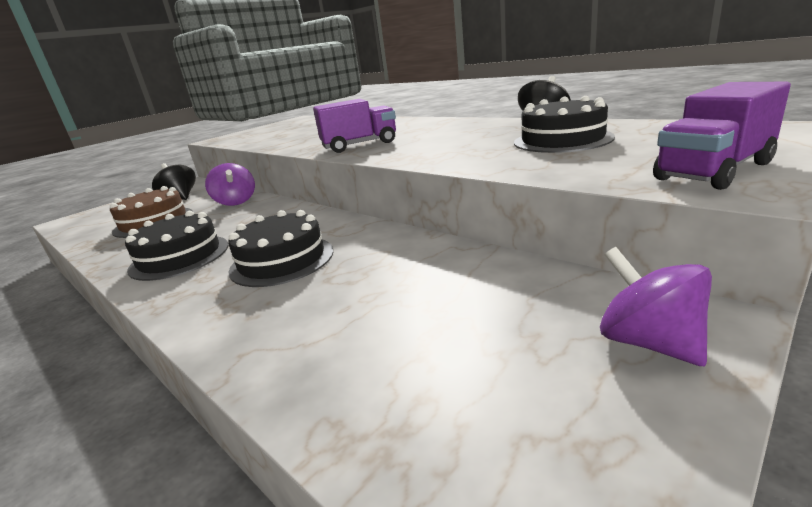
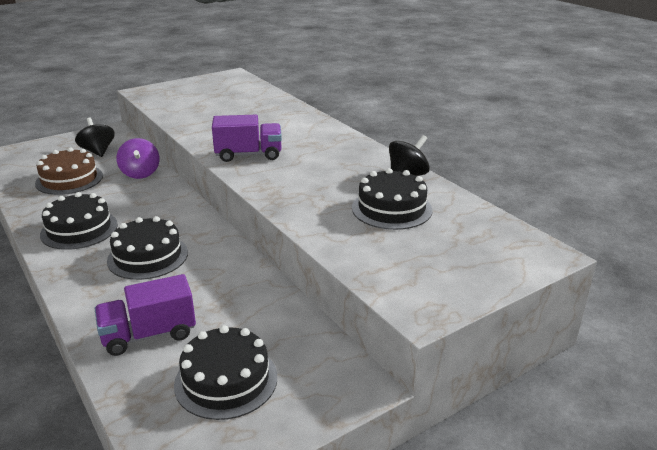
camera: 10 degrees right, 5 degrees up
purple spinning top [600,247,712,366] -> none
purple truck [653,82,791,190] -> purple truck moved to [95,274,196,356]
none -> black cake [174,325,277,420]

